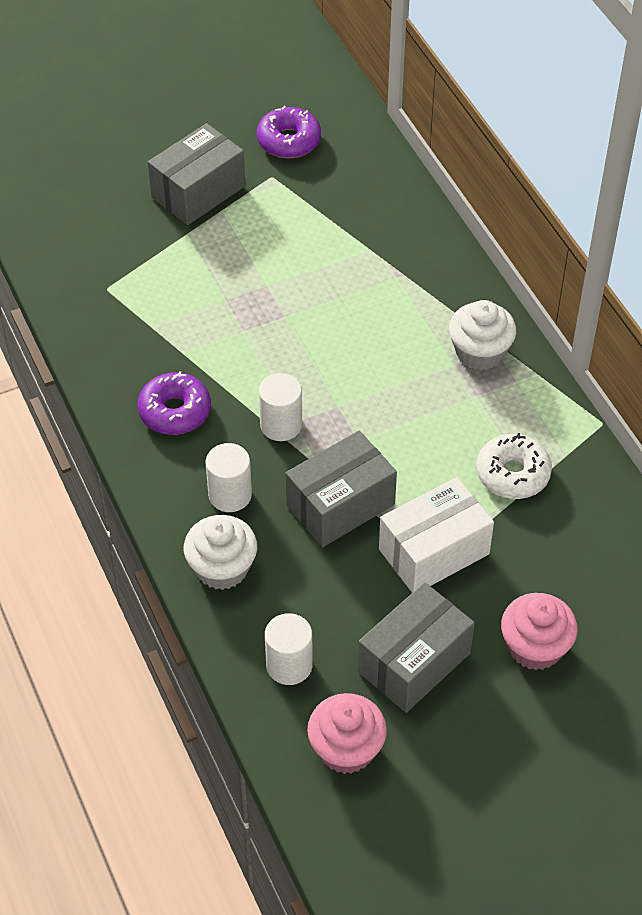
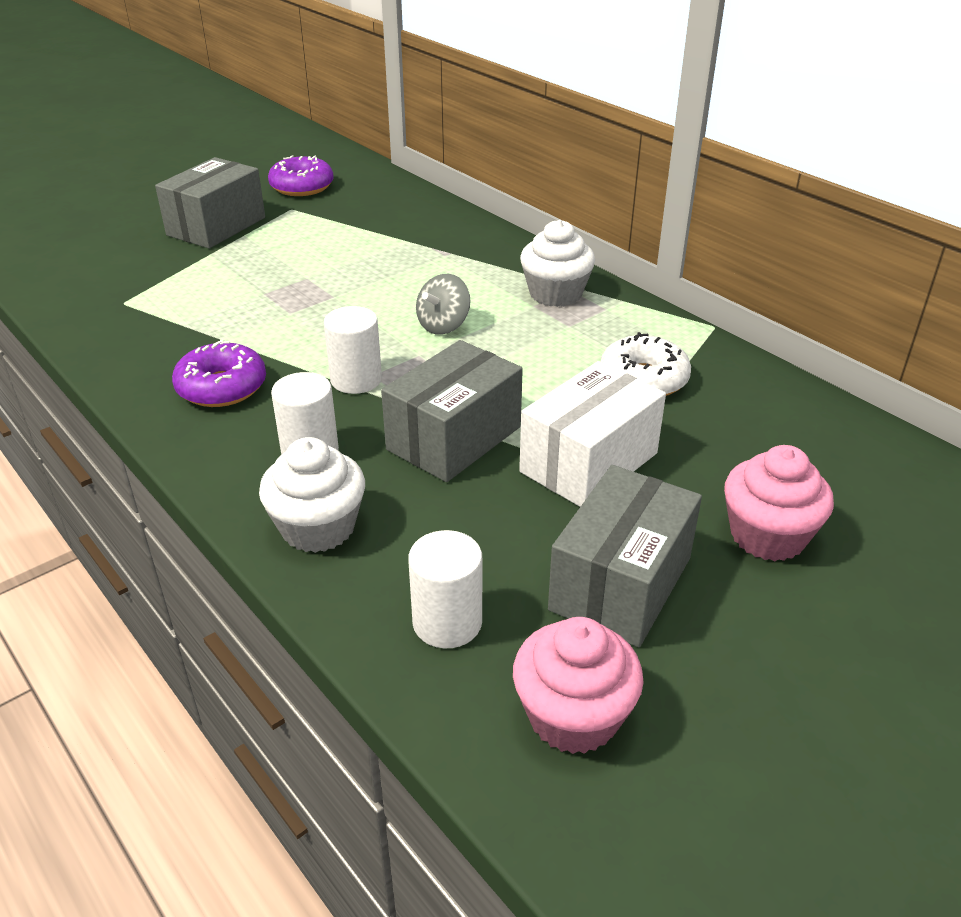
camera: 15 degrees left, 15 degrees down
none -> grey spinning top [416,274,470,335]

